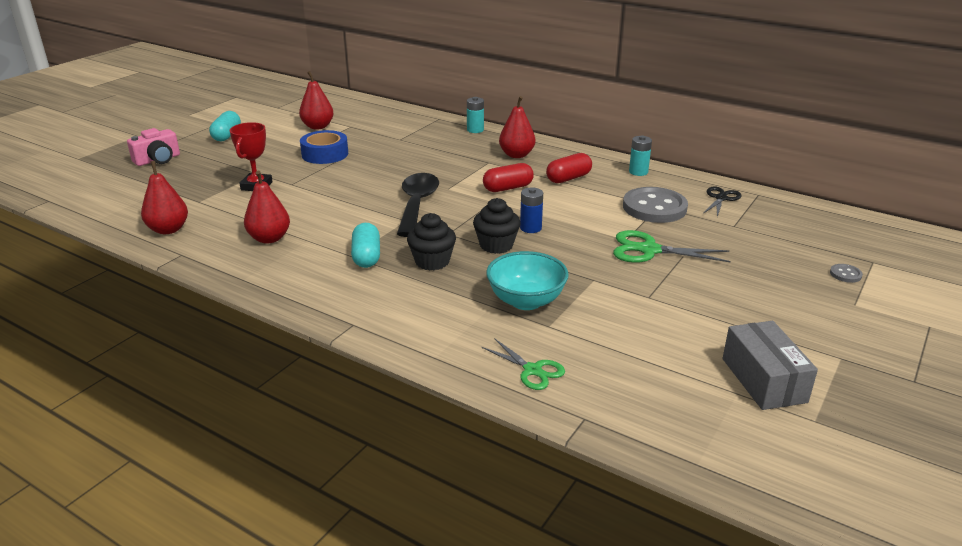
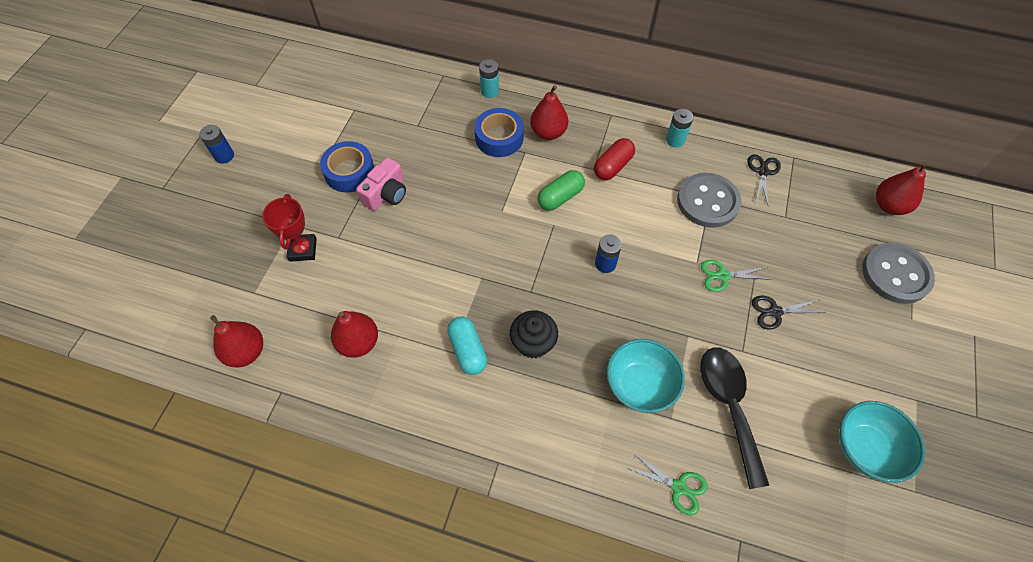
camera: 15 degrees left, 30 degrees up
pink camera [127,128,180,166] -> pink camera moved to [356,158,406,211]
turquoise capsule [209,111,241,141] -> blue battery [199,125,234,164]
red pear [299,71,334,130] -> red pear moved to [876,162,927,215]
black spoon [397,173,439,237] -> black spoon moved to [700,347,769,489]
black cupcake [473,198,521,254] -> none
red capsule [483,163,534,192] -> green capsule [538,170,585,211]
green scissors [613,230,731,263] -> green scissors [701,260,772,292], size x0.64
grey box [723,321,818,410] -> turquoise bowl [839,401,925,483]
grey button [830,264,863,283] -> grey button [862,242,935,304], size x2.46
none -> blue tape [474,108,524,157]
none -> black scissors [752,295,825,330]

